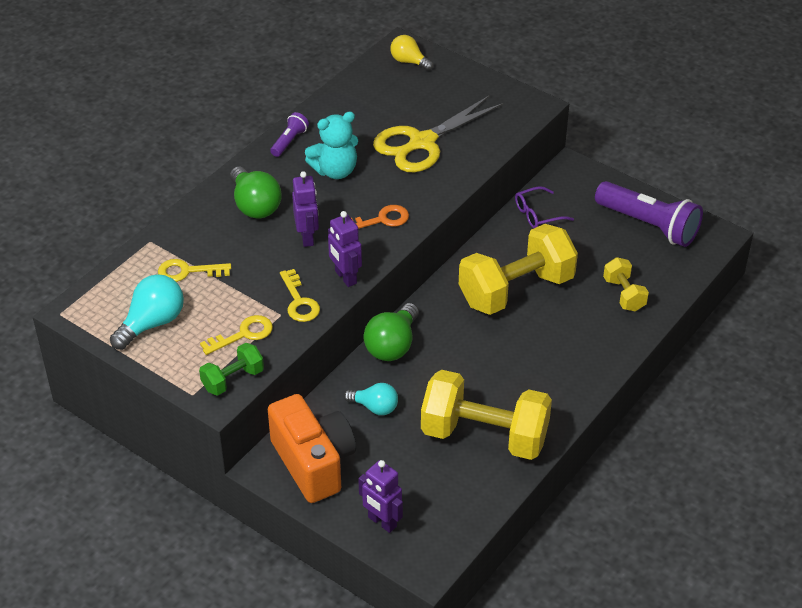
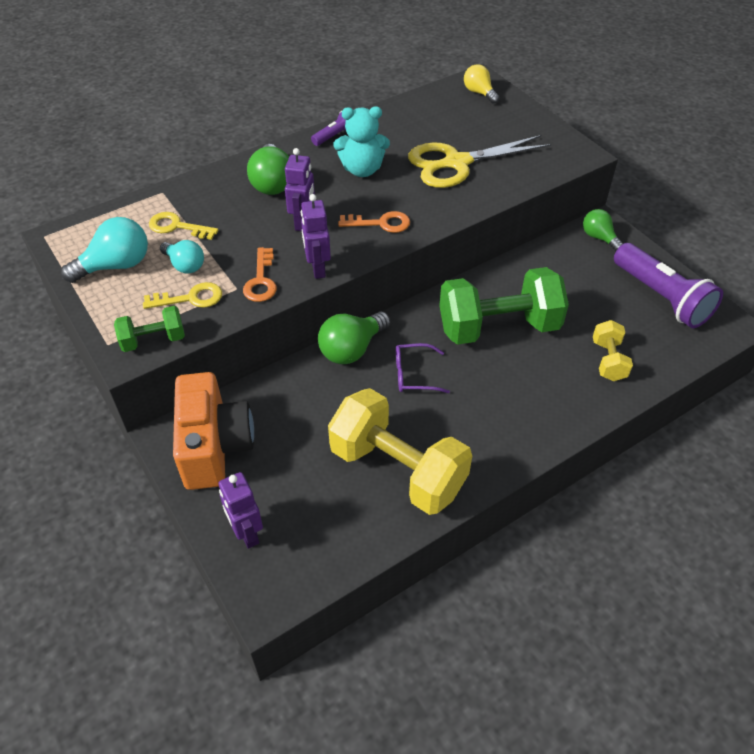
camera: 20 degrees right, 5 degrees up
yellow key [280,269,320,322] -> orange key [243,247,277,302]
turquoise light bulb [344,383,398,415] -> turquoise light bulb moved to [160,240,204,273]
yellow dumbbell [459,224,578,315] -> green dumbbell [439,267,569,345]
purple glasses [515,186,574,228] -> purple glasses moved to [396,343,450,393]
none -> green light bulb [583,209,623,251]

